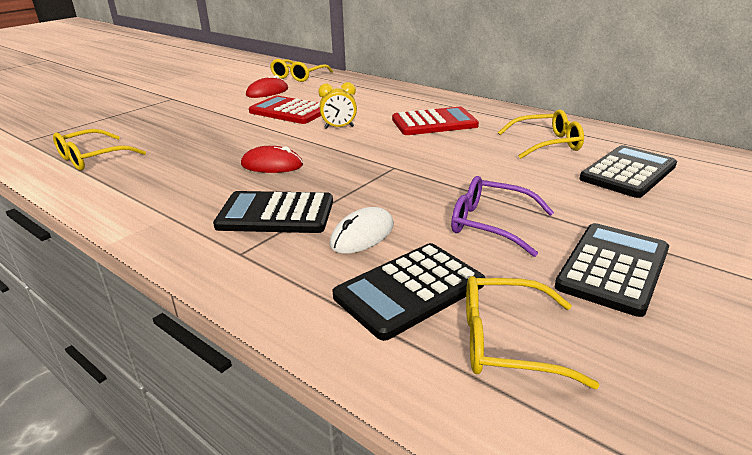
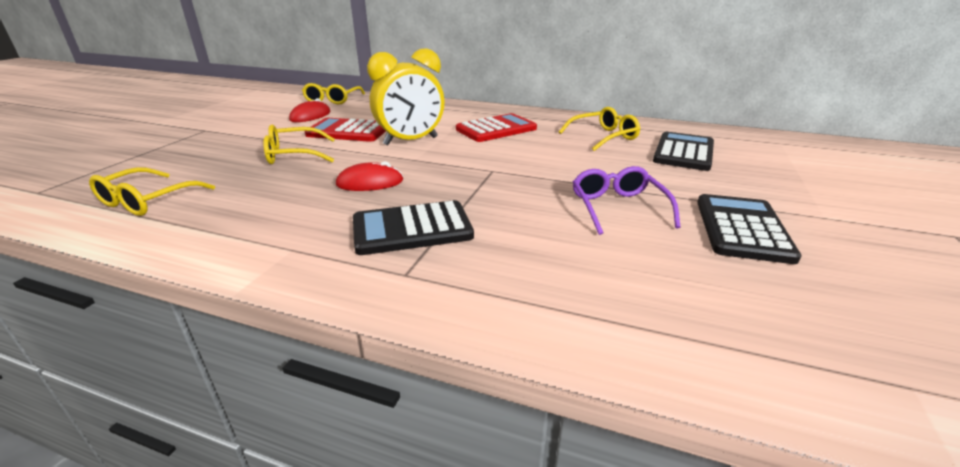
camera: 20 degrees left, 0 degrees up
yellow clock [318,82,357,129] -> yellow clock [367,48,444,145], size x1.95
white mouse [330,207,394,254] -> none
black calculator [333,243,485,341] -> none
purple glasses [451,176,554,257] -> purple glasses turned 75 degrees clockwise [573,166,681,235]
yellow glasses [466,276,599,389] -> yellow glasses moved to [263,125,335,164]

